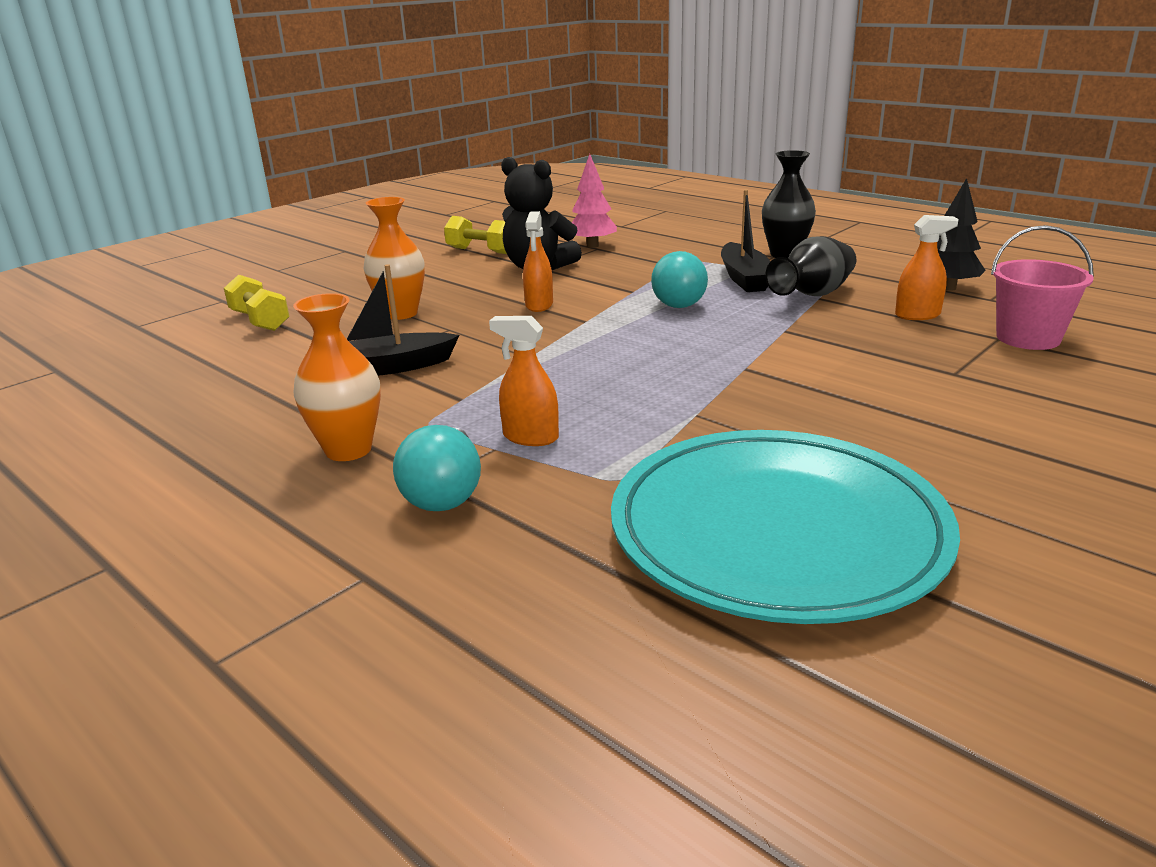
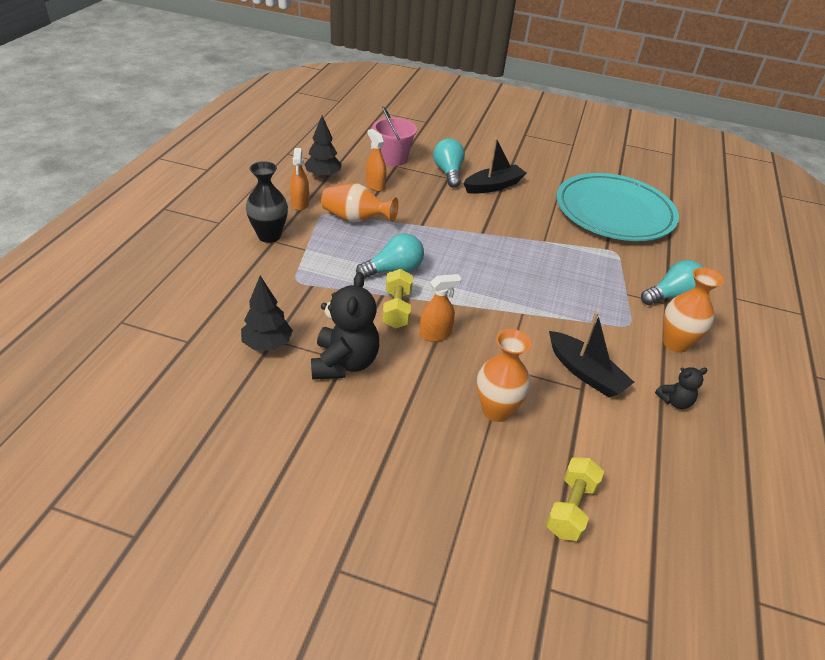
camera: 120 degrees left, 15 degrees up
yellow dumbbell [444,216,507,254] -> yellow dumbbell moved to [382,269,413,329]
orange spray bottle [489,316,559,446] -> orange spray bottle moved to [290,148,309,211]
pink tree [572,154,617,248] -> black tree [241,276,293,351]
black boat [721,190,770,292] -> black boat moved to [463,138,526,194]
black vase [765,236,856,296] -> orange vase [321,183,398,223]
none -> turquoise light bulb [433,138,465,188]
none -> black teddy bear [655,367,708,409]

